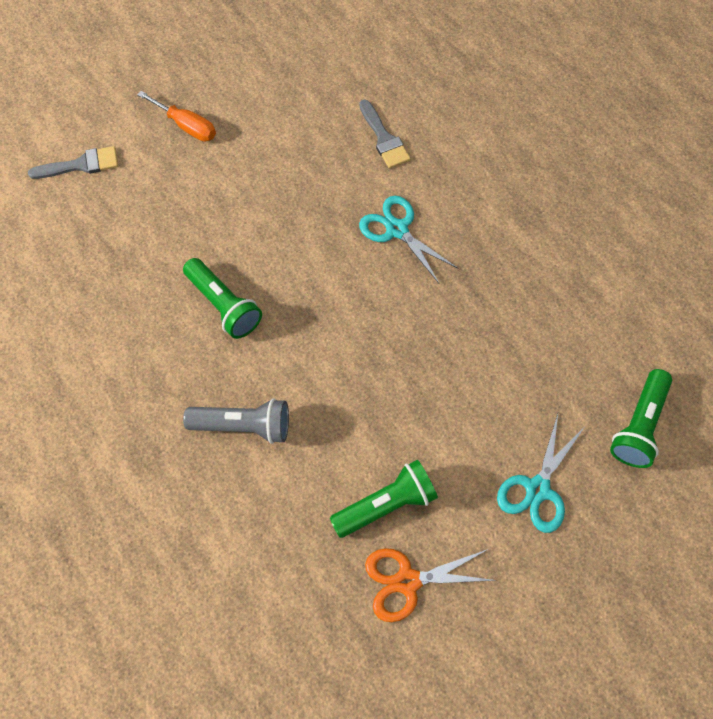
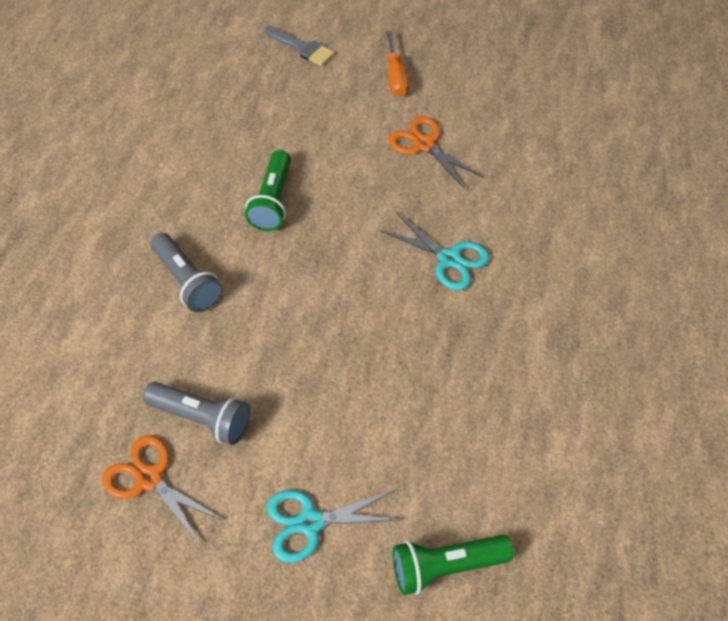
camera: 50 degrees right, 10 degrees down
green flashlight [330,460,438,538] -> grey flashlight [143,382,250,445]
grey brush [359,100,411,169] -> none
turquoise scissors [359,196,458,283] -> turquoise scissors turned 120 degrees clockwise [380,212,490,290]
none -> orange scissors [388,116,483,189]

